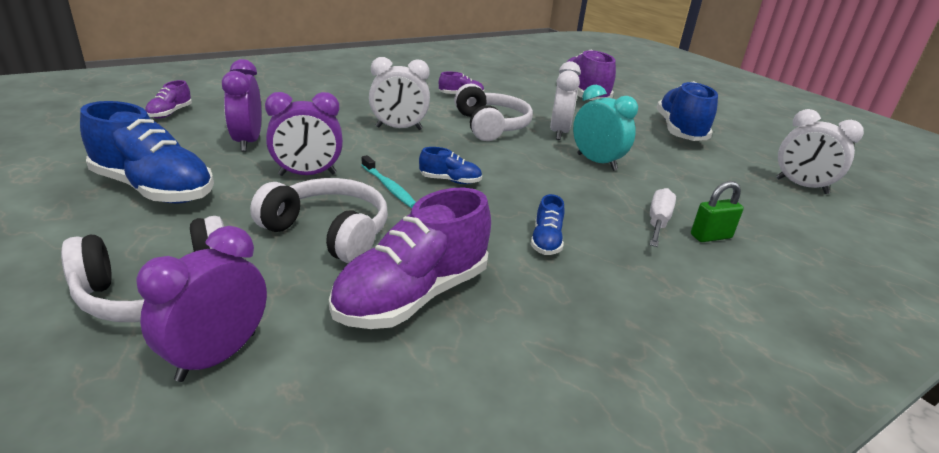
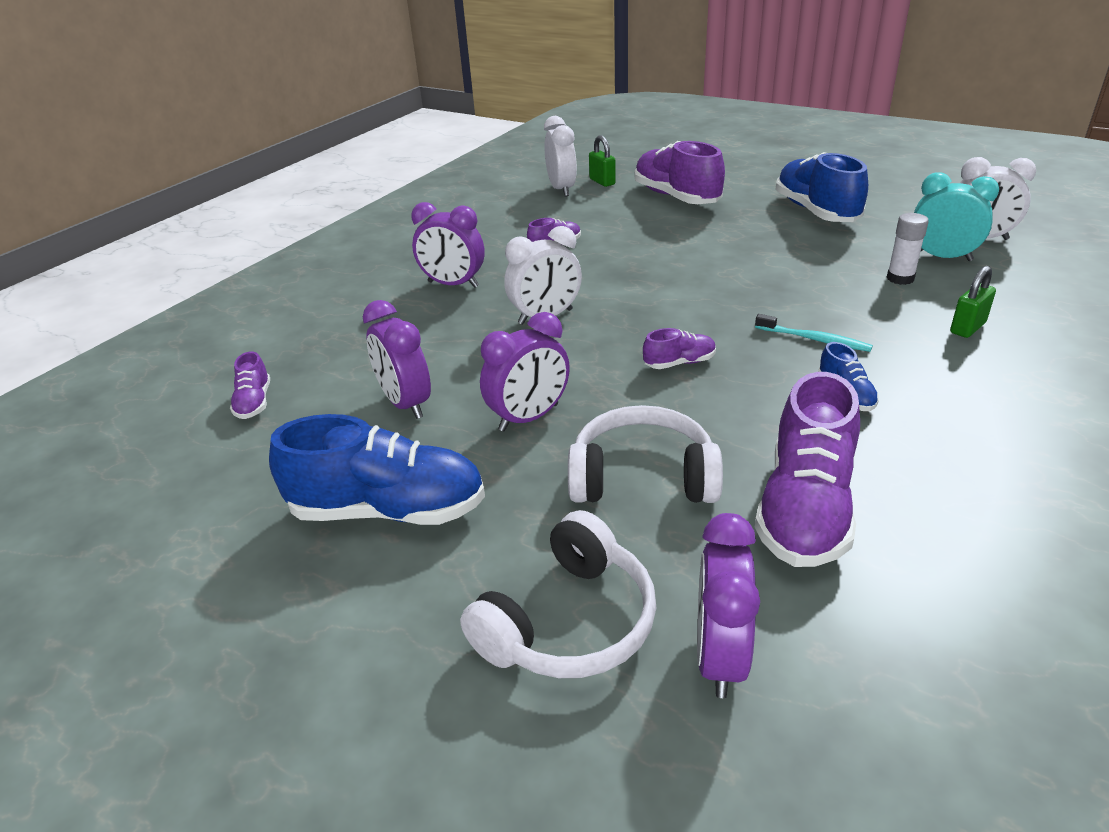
camera: 20 degrees left, 5 degrees up
turquoise toothbrush [362,155,416,208] -> turquoise toothbrush moved to [755,314,873,352]
blue shoe [419,147,482,184] -> purple shoe [643,328,716,369]
white headphones [454,83,533,141] -> none
white clock [550,61,581,140] -> white clock moved to [544,116,577,197]
turquoise clock [573,85,638,171] -> turquoise clock moved to [914,172,999,261]
white screwdriver [649,188,676,247] -> none
none -> purple clock [411,202,484,288]
none -> green padlock [589,135,616,187]
none -> white glue stick [887,213,929,285]

